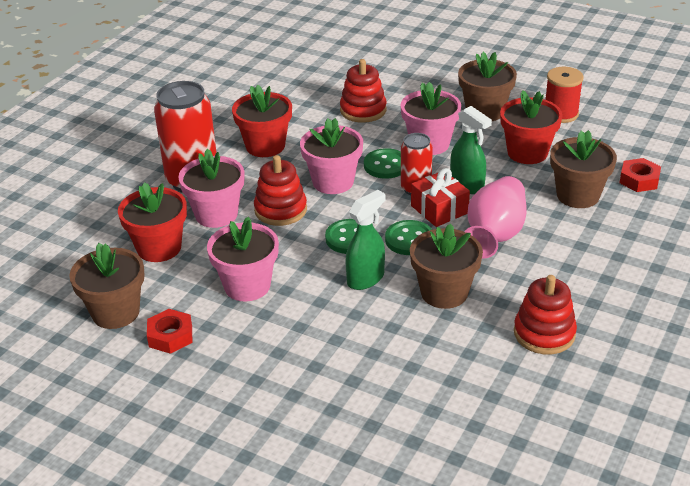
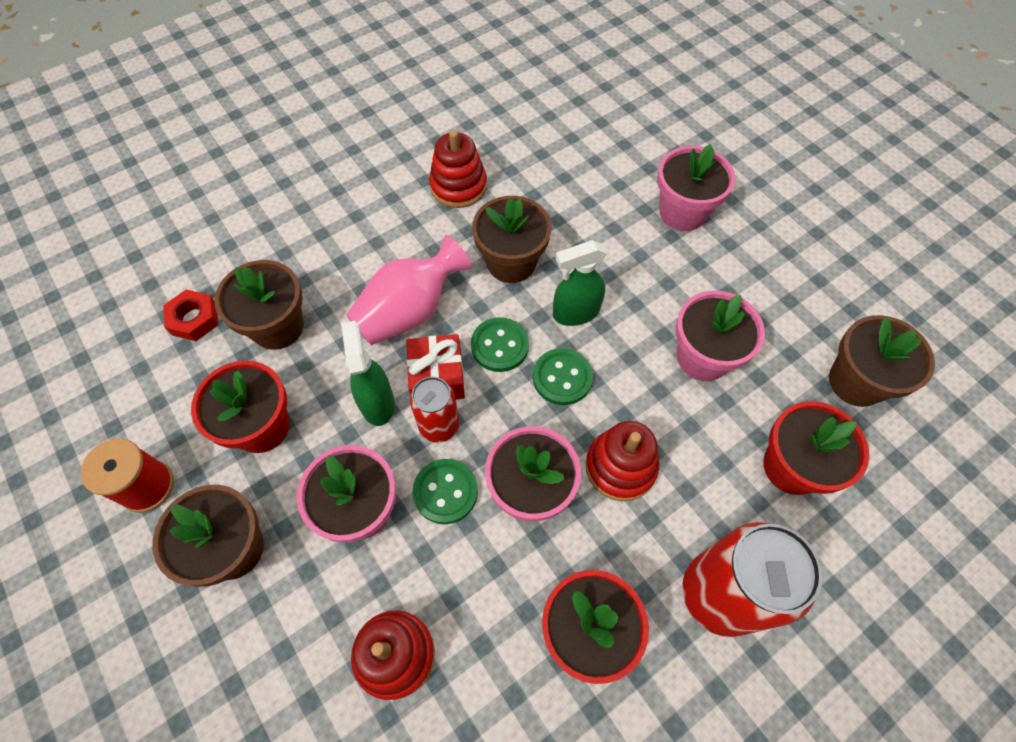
camera: 155 degrees left, 25 degrees up
red nut [147,309,192,354] -> none
pink flower pot [178,149,244,228] -> pink flower pot moved to [657,144,735,231]

